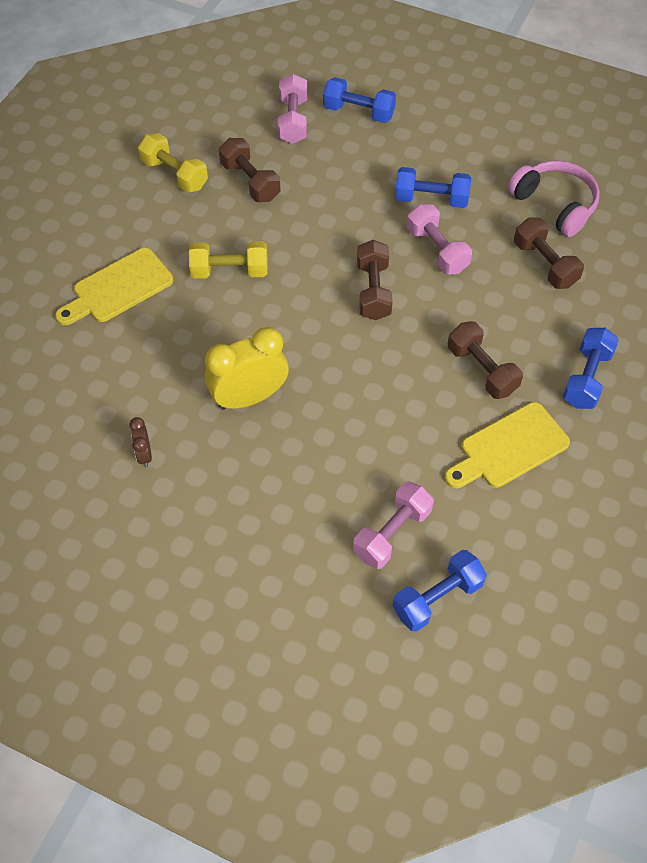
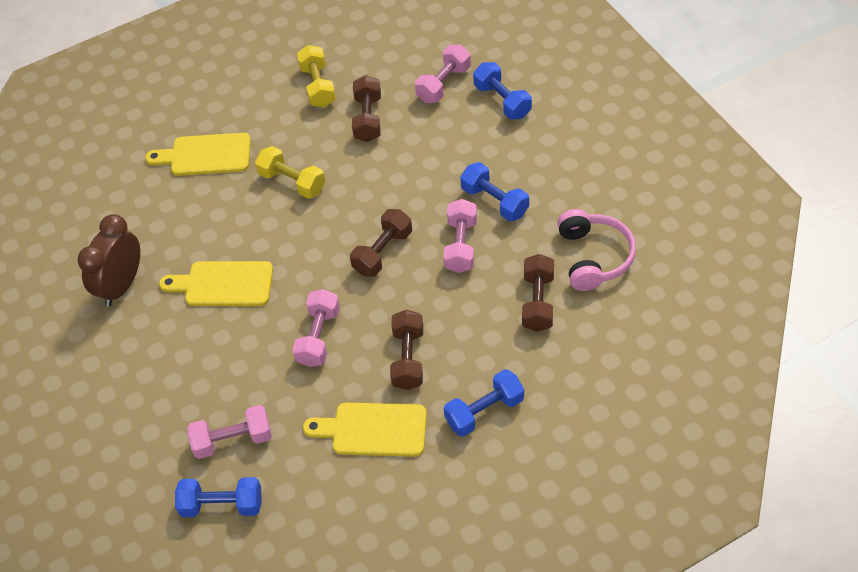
camera: 40 degrees right, 5 degrees down
brown clock [129,417,152,467] -> brown clock [77,214,140,307], size x2.11
yellow clock [205,327,289,410] -> yellow cutting board [159,261,273,306]
none -> pink dumbbell [292,289,340,367]

